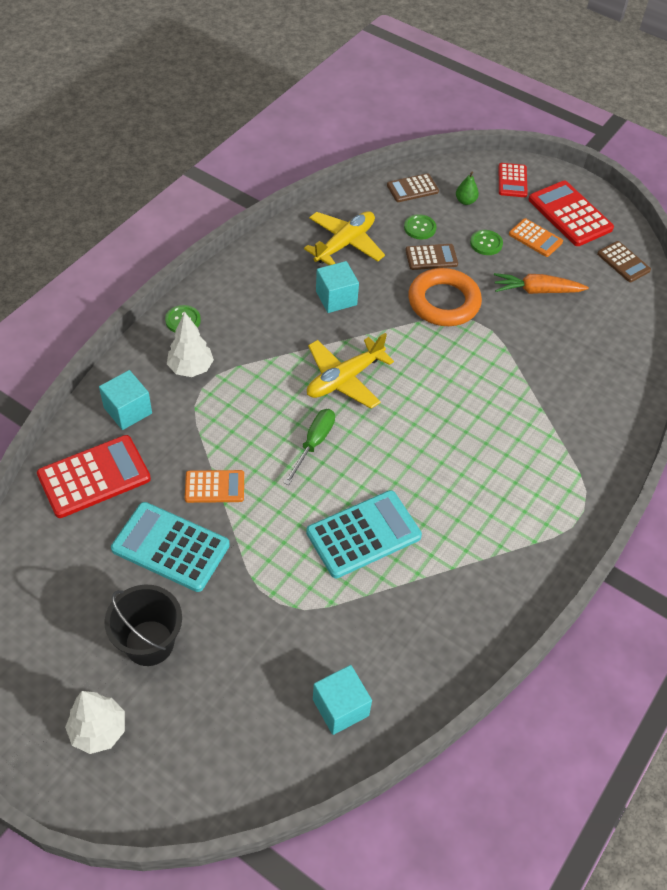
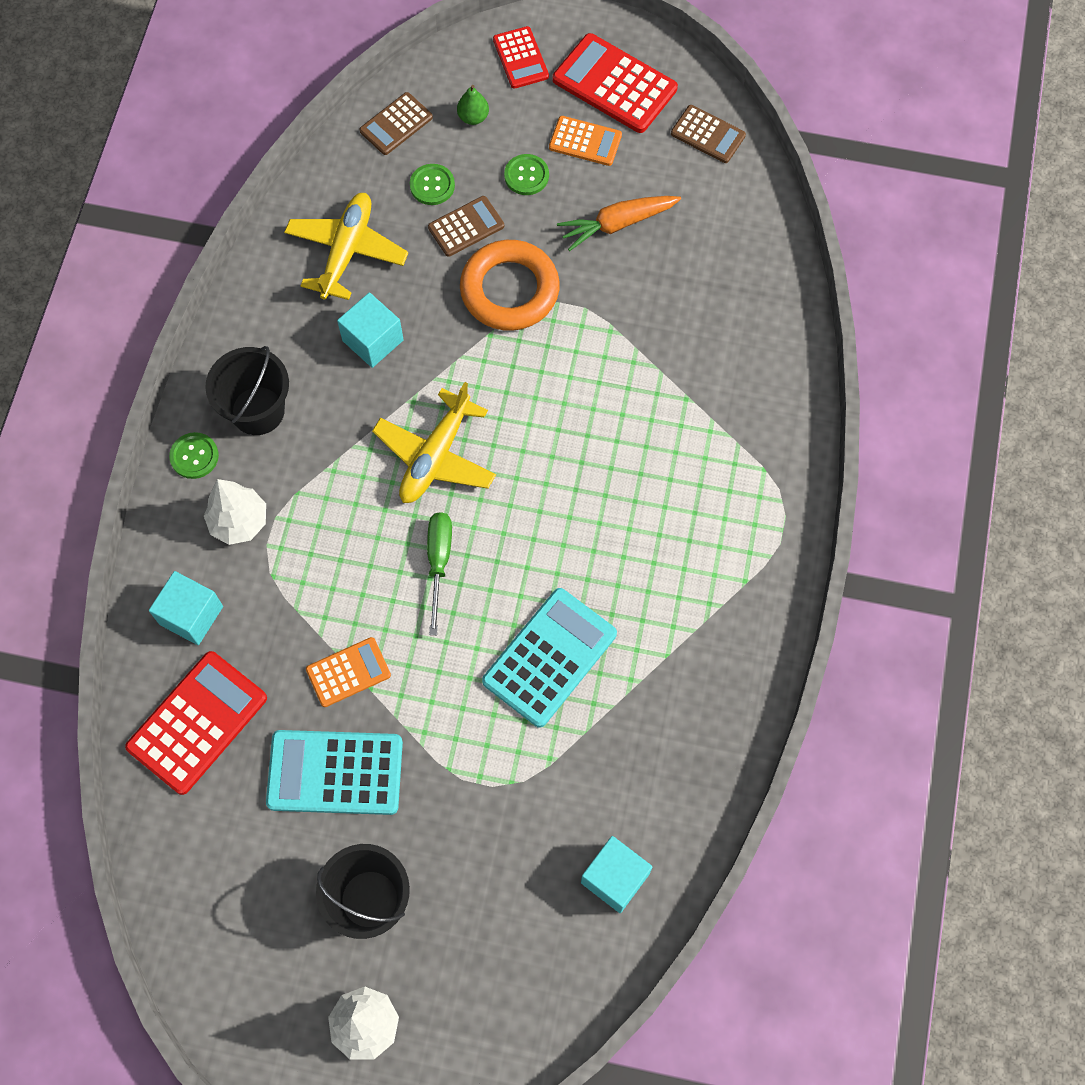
camera: 20 degrees left, 15 degrees up
none -> black bucket [205,346,289,435]

